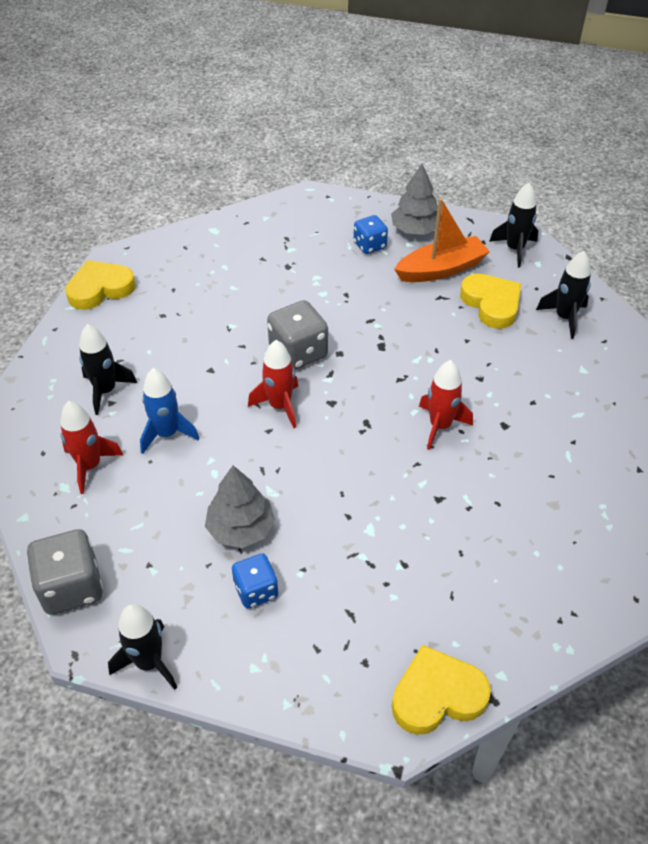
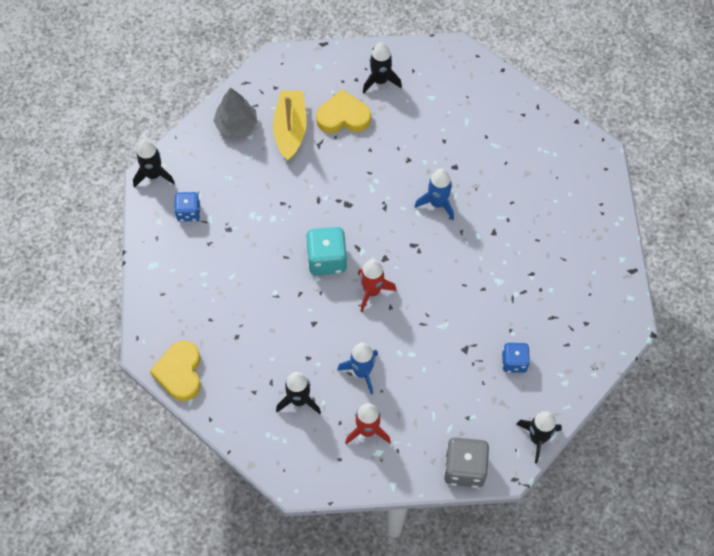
camera: 65 degrees left, 15 degrees up
grey tree [205,466,275,548] -> none
grey dice [267,300,328,370] -> turquoise dice [306,227,347,275]
blue dice [354,215,388,254] -> blue dice moved to [174,192,200,222]
yellow heart [392,645,491,735] -> none
orange boat [394,198,490,282] -> yellow boat [273,90,307,161]
red rocket [419,360,473,450] -> blue rocket [414,169,454,221]
black rocket [489,183,538,268] -> black rocket moved to [133,139,175,188]

